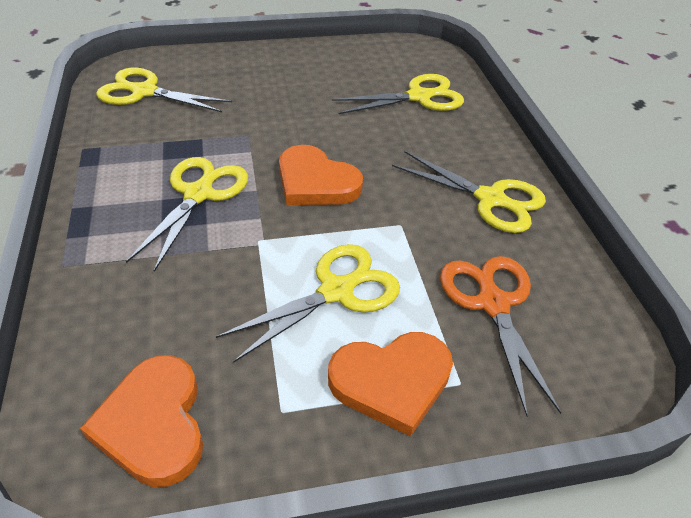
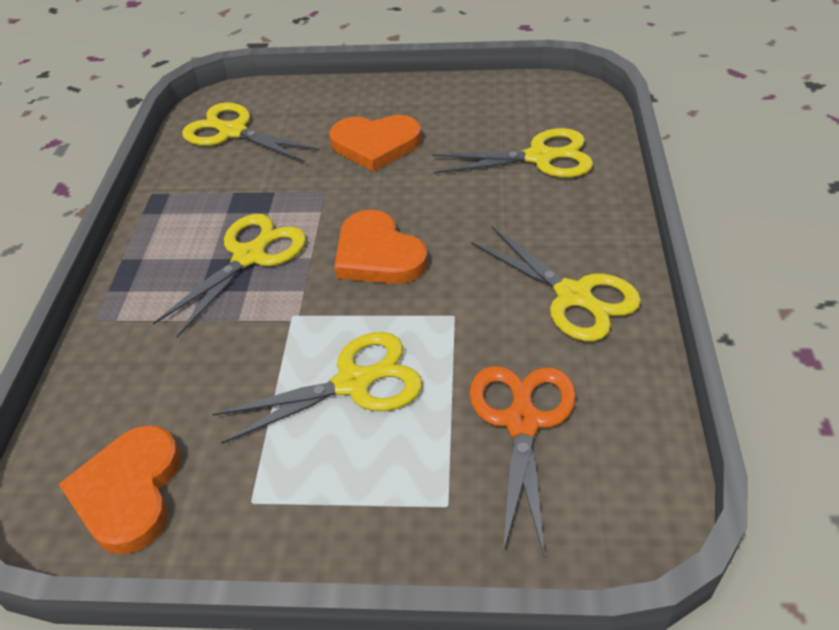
camera: 20 degrees right, 0 degrees up
orange heart [328,332,453,437] -> orange heart moved to [329,115,422,172]

